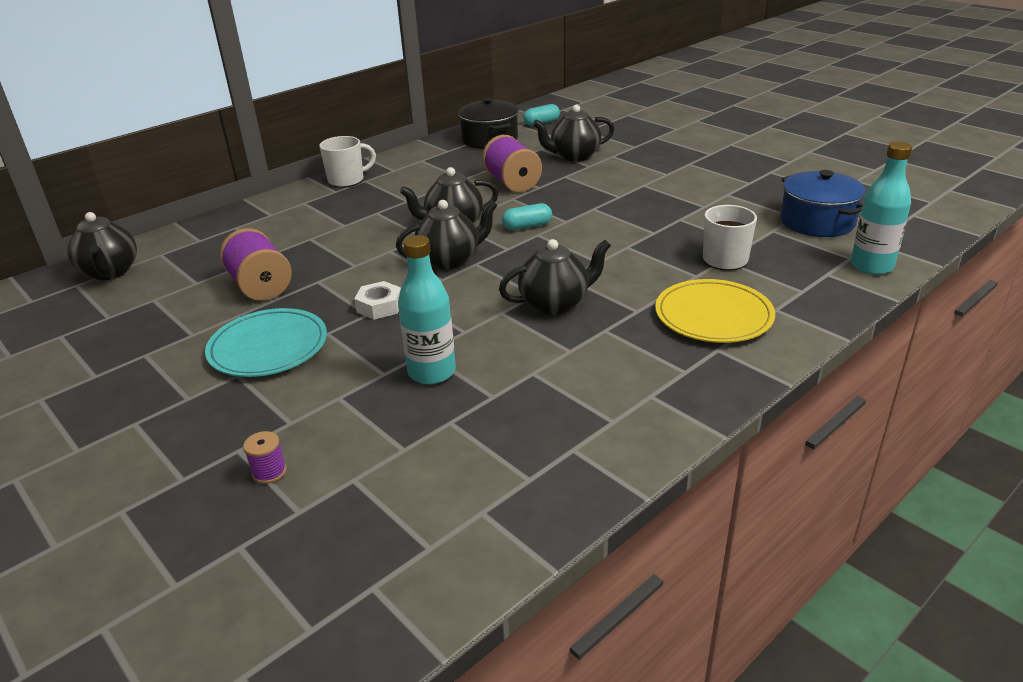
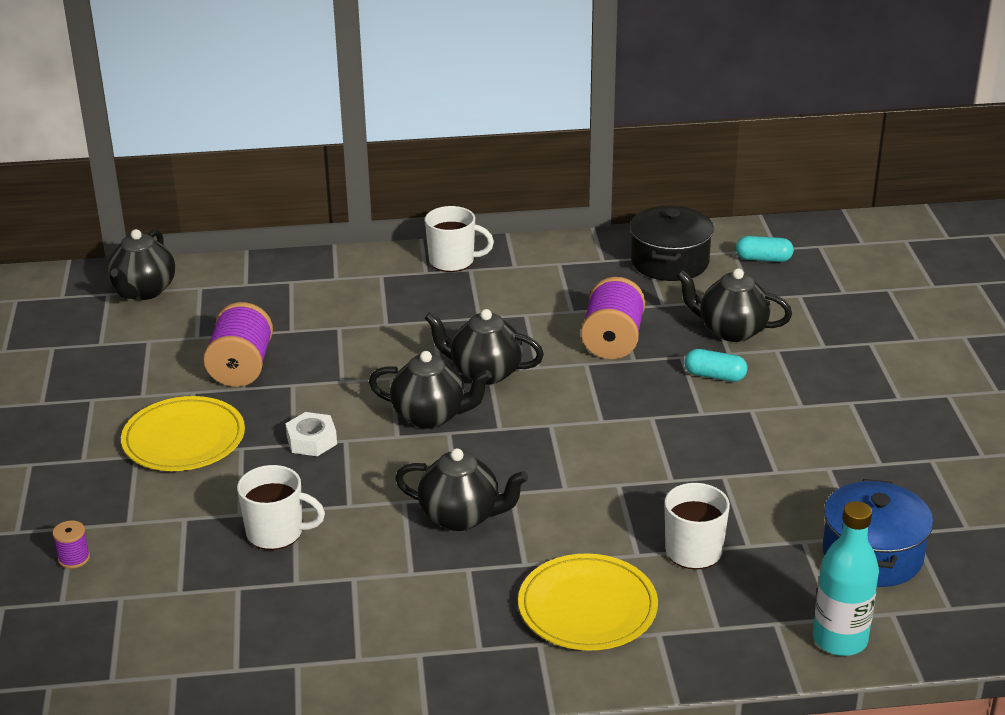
camera: 35 degrees right, 0 degrees up
turquoise plate [205,308,327,377] -> yellow plate [121,396,245,471]
turquoise bottle [398,235,456,384] -> white mug [237,465,325,550]
turquoise capsule [502,203,552,230] -> turquoise capsule moved to [684,349,748,382]

